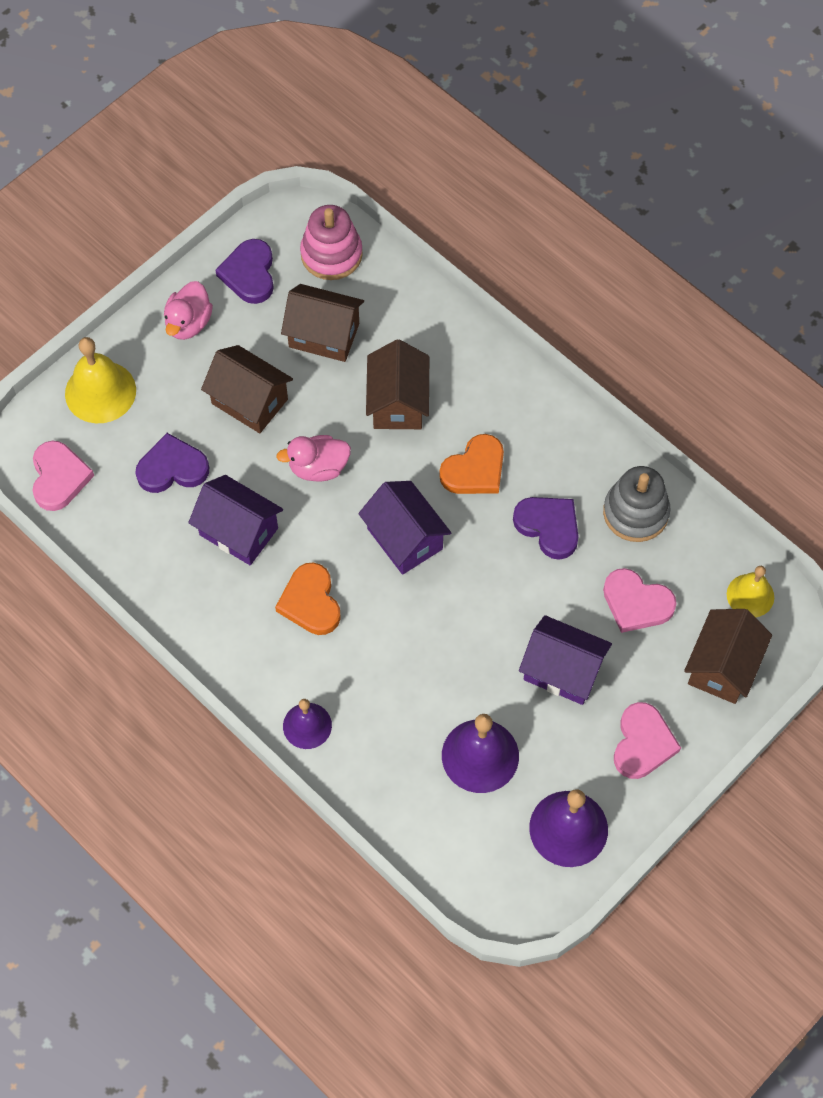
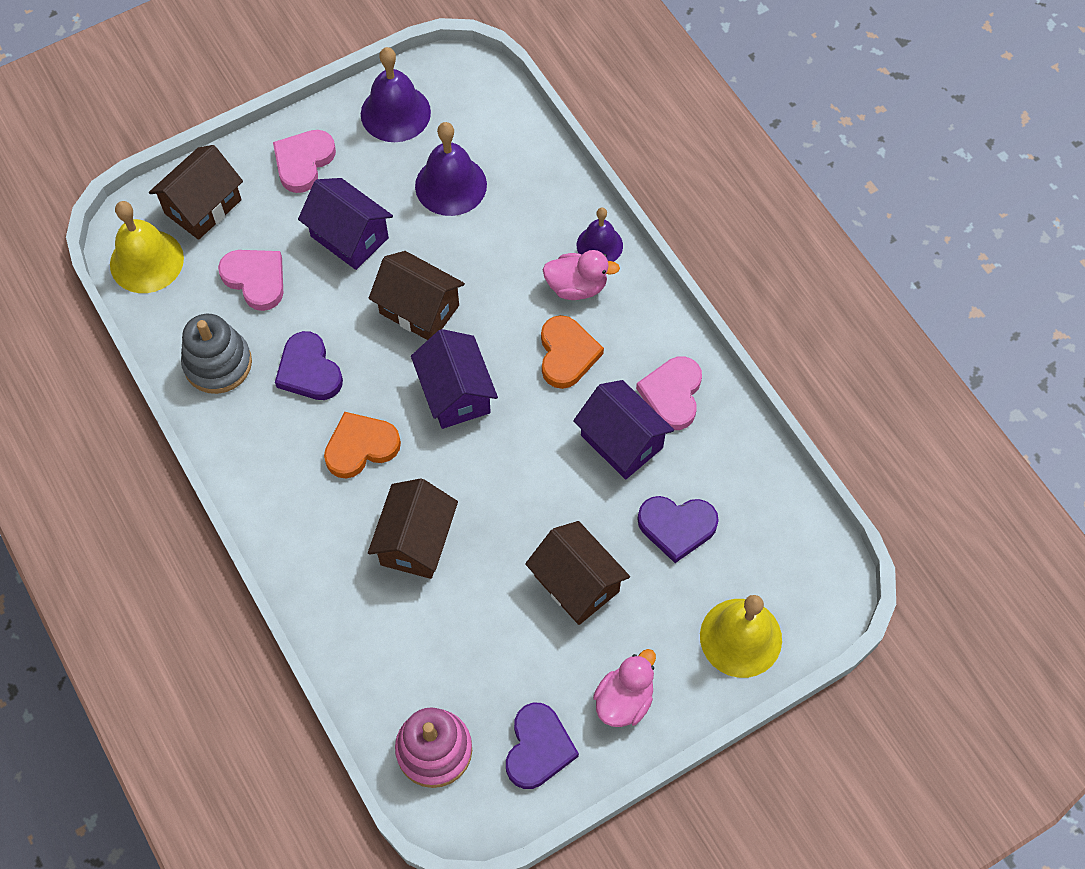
camera: 165 degrees left, 0 degrees up
pink heart [32,441,94,511] -> pink heart moved to [636,356,702,430]
pink duck [276,435,351,482] -> pink duck moved to [542,250,620,300]
brown house [281,284,364,362] -> brown house moved to [369,251,465,340]
yellow bell [727,566,774,617] -> yellow bell [110,201,184,293], size x1.57

